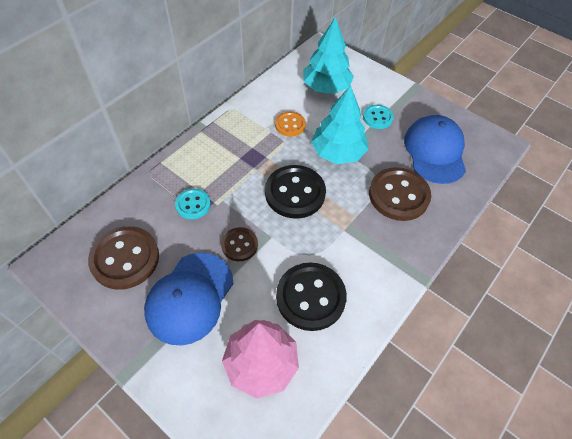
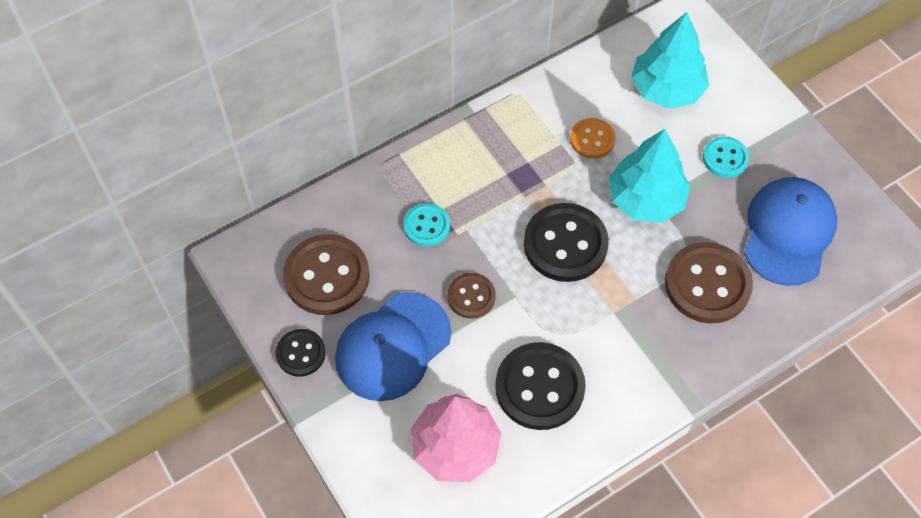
camera: 20 degrees right, 5 degrees up
none -> black button [276,329,326,377]

